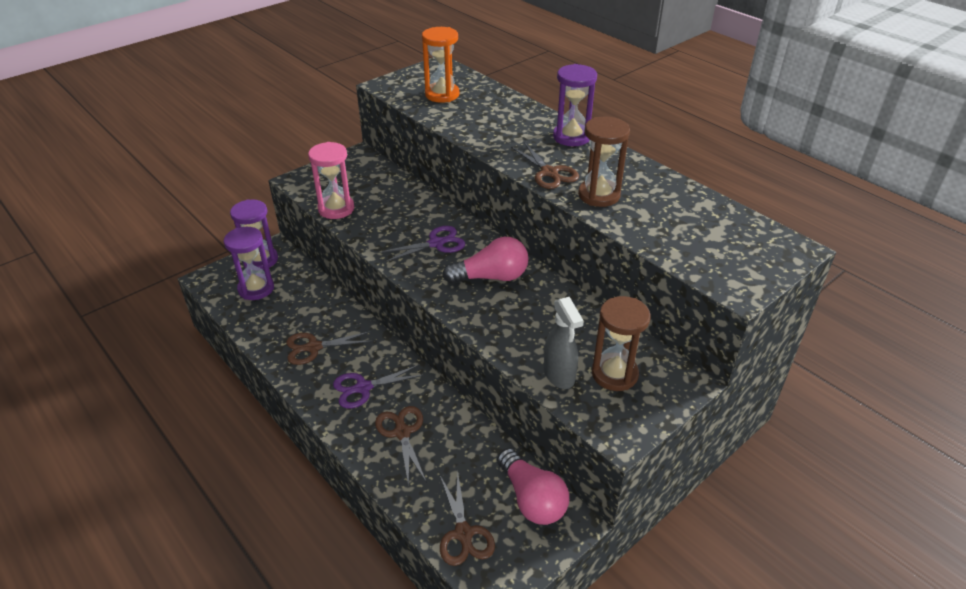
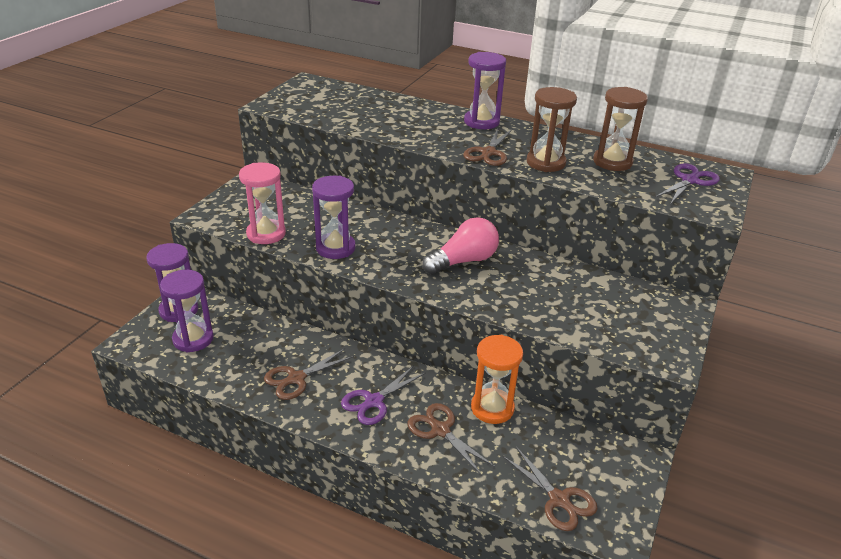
camera: 25 degrees left, 5 degrees down
purple scissors [379,226,465,263] -> purple scissors moved to [655,163,720,205]
orange hourglass [422,27,459,103] -> orange hourglass moved to [471,335,523,424]
pink light bulb [497,448,569,525] -> none
brown scissors [511,142,579,189] -> brown scissors turned 75 degrees clockwise [463,128,512,166]
grey spray bottle [544,297,584,389] -> none
brown hourglass [592,296,651,391] -> brown hourglass moved to [593,87,648,171]
none -> purple hourglass [312,175,355,259]

